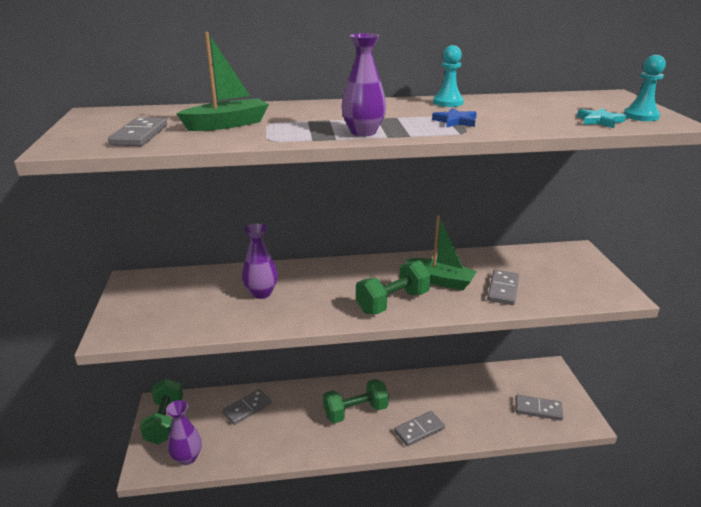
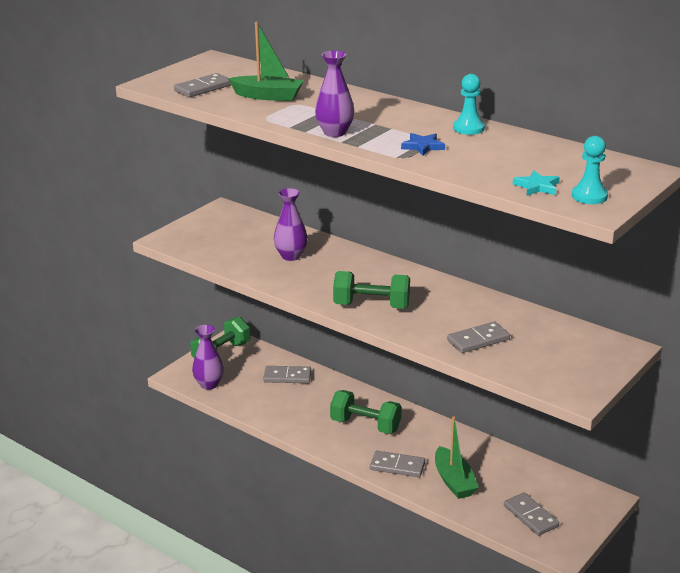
camera: 45 degrees right, 0 degrees up
green boat [405,215,477,290] -> green boat moved to [435,416,479,499]

